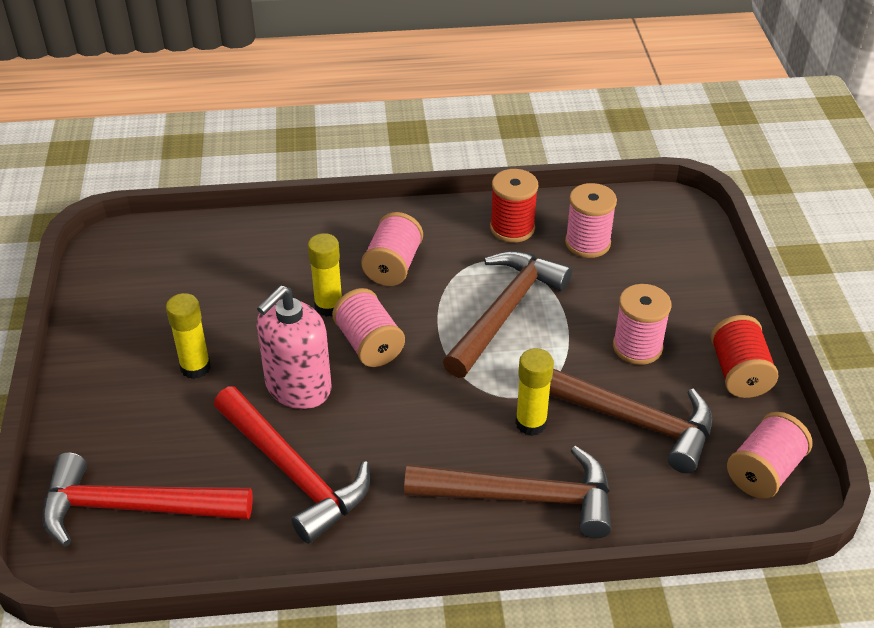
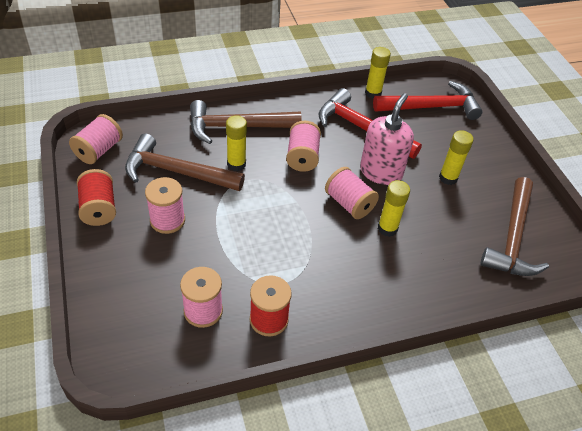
camera: 165 degrees right, 5 degrees up
pink spool [361,212,423,286] -> pink spool moved to [286,121,321,172]
brown hammer [443,251,572,378] -> brown hammer moved to [480,177,549,276]
none -> yellow glue stick [365,47,391,99]

